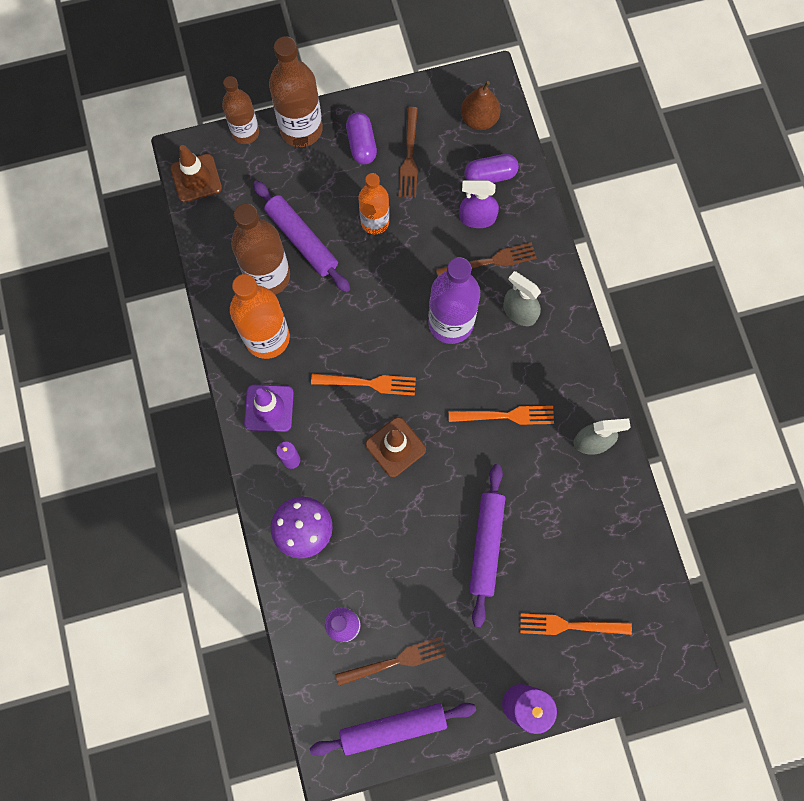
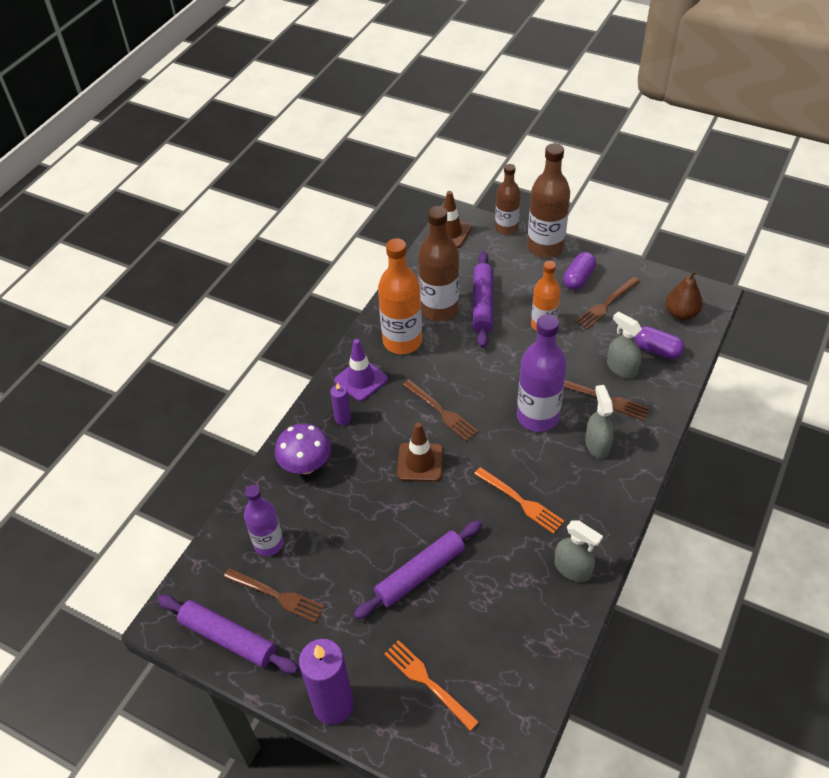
camera: 45 degrees right, 25 degrees down
orange fork [311,374,416,396] -> brown fork [403,379,478,441]
purple spray bottle [459,180,499,228] -> grey spray bottle [607,311,642,378]

